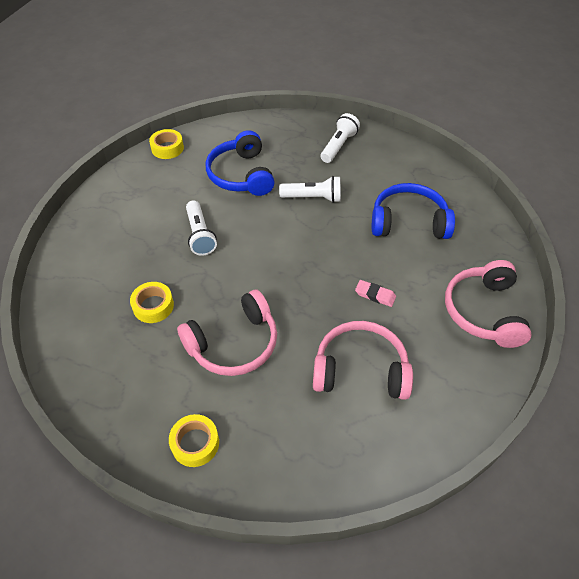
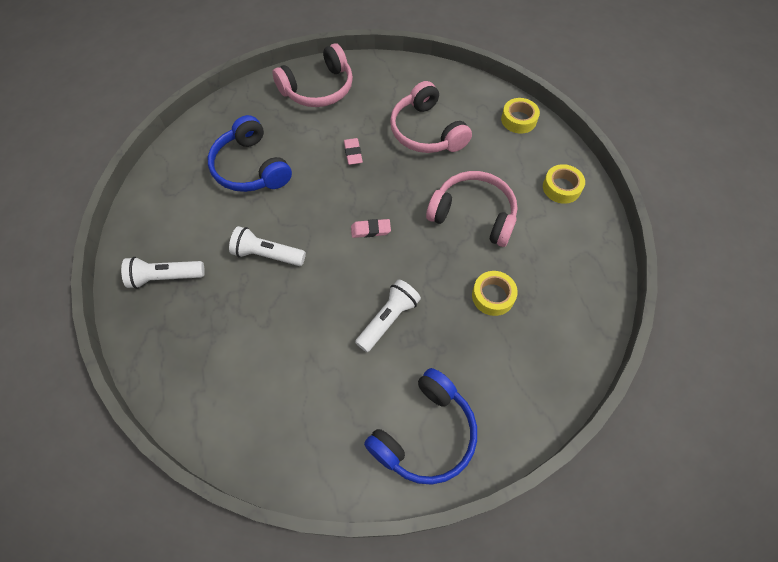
camera: 125 degrees left, 10 degrees up
yellow tape [149,129,184,159] -> yellow tape moved to [501,98,540,134]
blue headphones [206,130,275,196] -> blue headphones moved to [364,368,477,485]
white flashlight [279,176,341,203] -> white flashlight turned 45 degrees counterclockwise [229,226,306,266]
none -> pink eraser [351,219,391,238]

